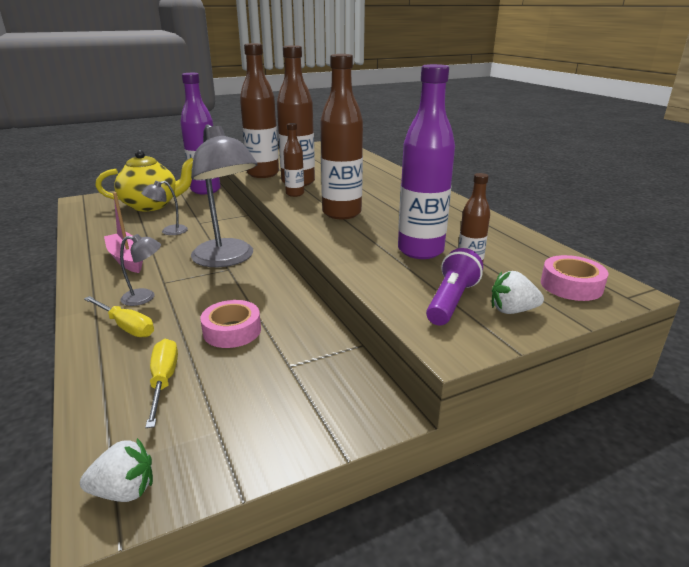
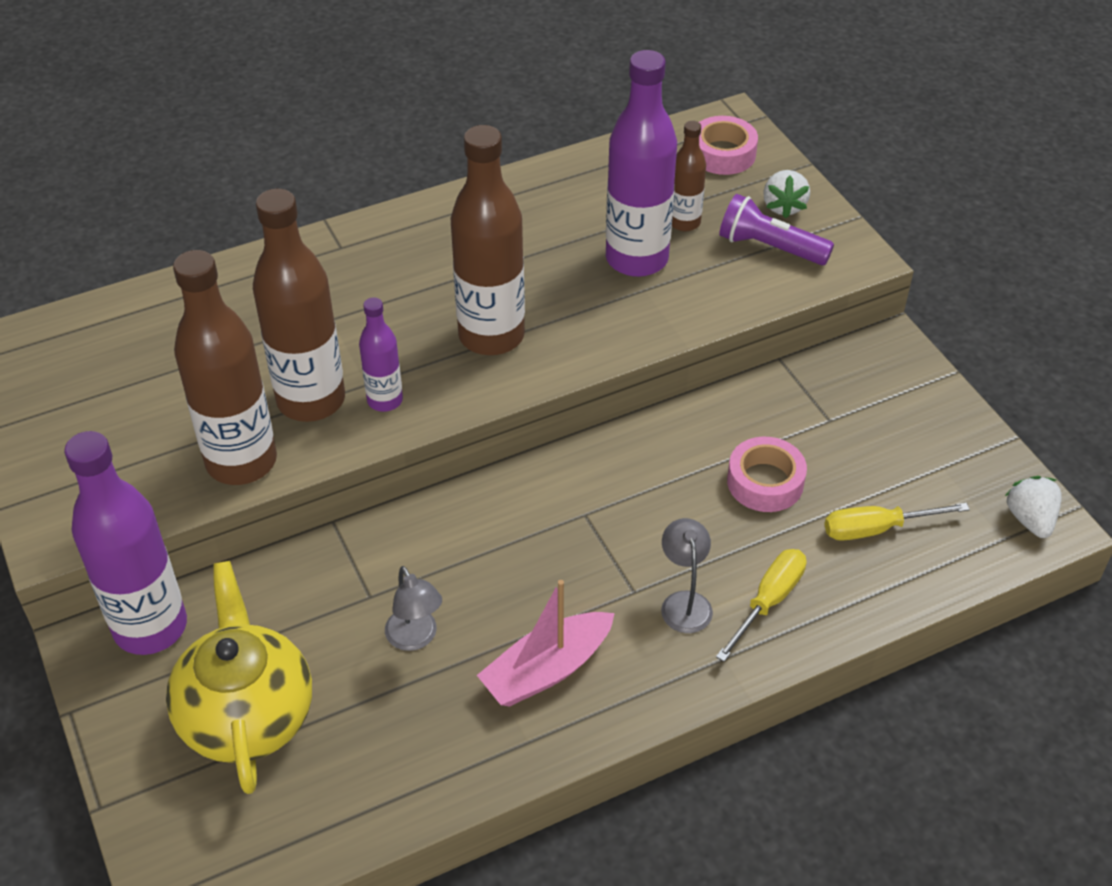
camera: 90 degrees left, 20 degrees up
grey lamp [191,124,258,267] -> none
brown bottle [283,123,304,197] -> purple bottle [359,297,403,412]

